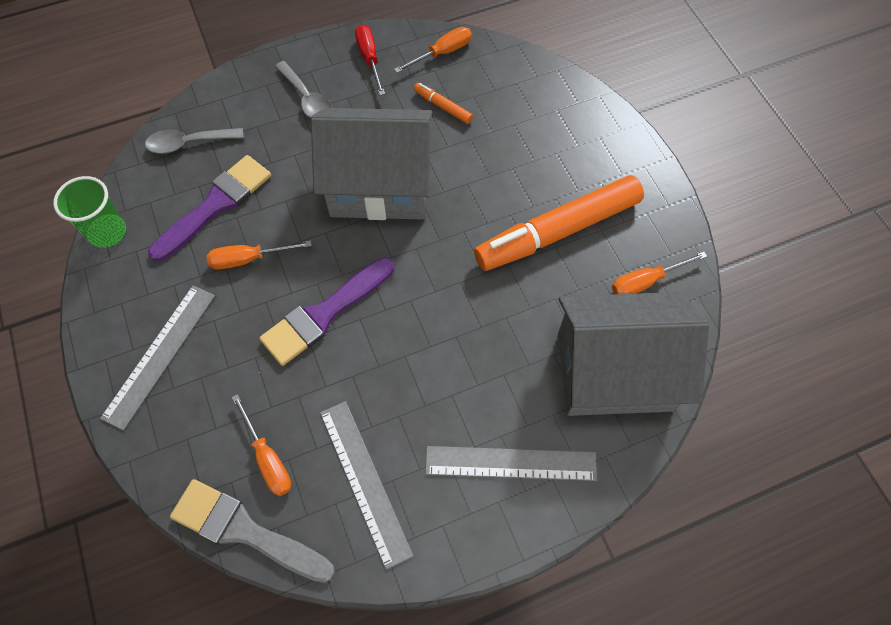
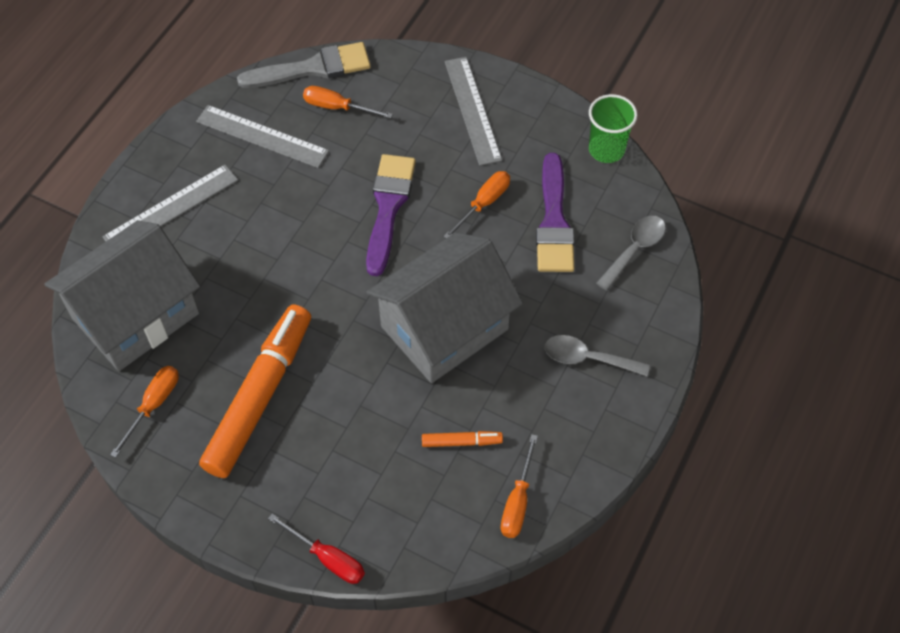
camera: 140 degrees right, 5 degrees down
red screwdriver [355,25,385,95] -> red screwdriver moved to [268,513,365,584]

